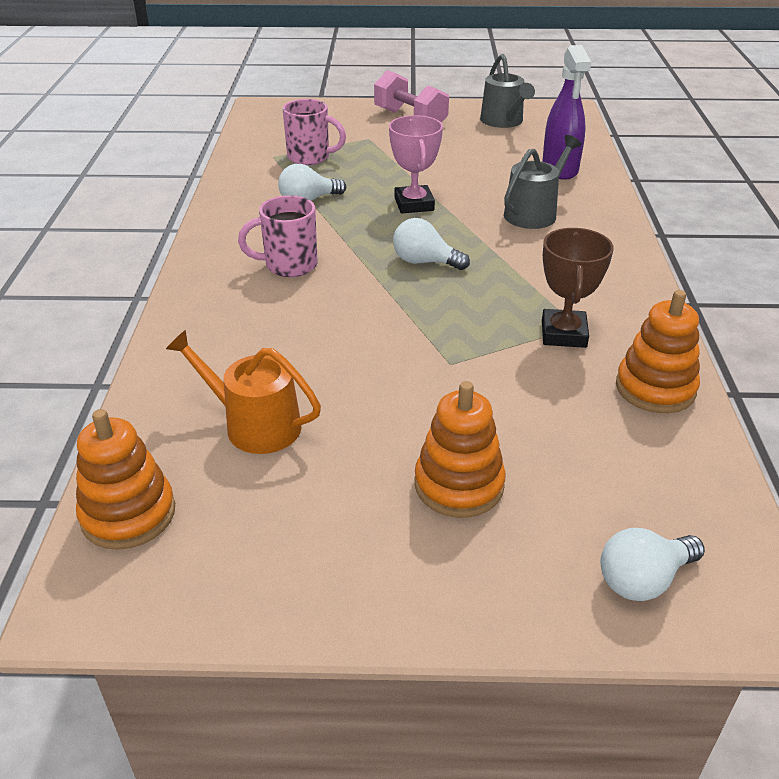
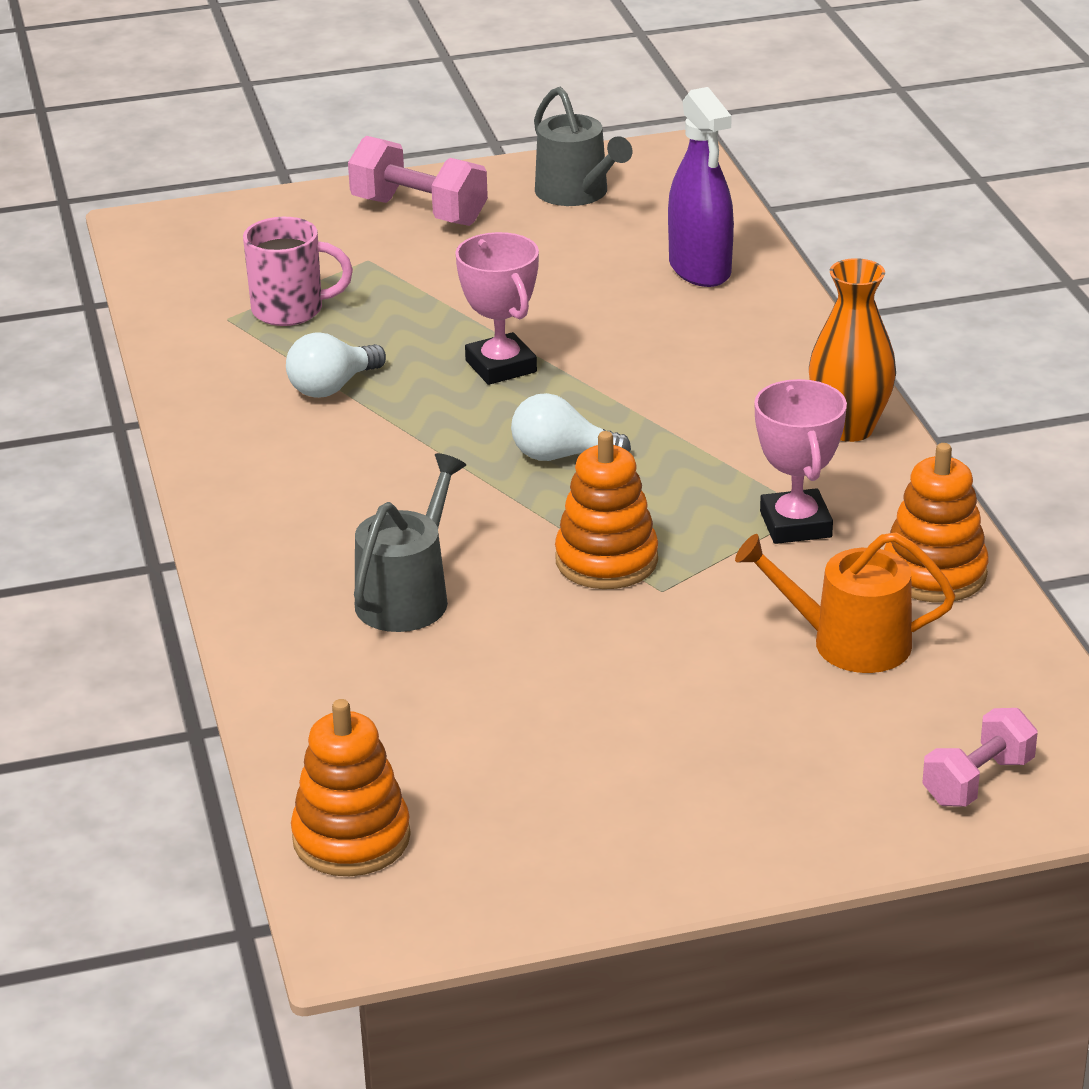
camera: 15 degrees left, 5 degrees down
orange watering can [166,330,321,454] -> orange watering can moved to [735,532,955,673]
pink mug [238,195,318,277] -> none
orange stacking toy [415,381,506,518] -> orange stacking toy moved to [555,431,658,589]
grey watering can [504,135,582,229] -> grey watering can moved to [354,453,466,632]
brown trophy [542,228,614,348] -> pink trophy [754,379,847,544]
white light bulb [600,528,705,601] -> pink dumbbell [922,708,1038,807]
none -> orange vase [809,258,896,442]

